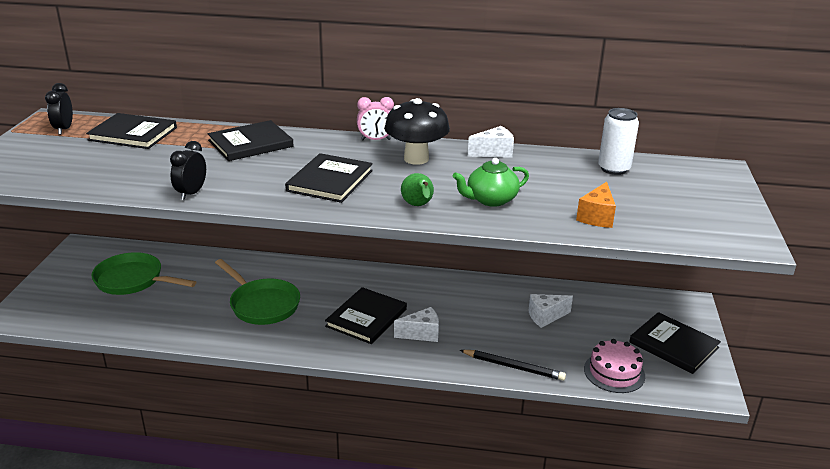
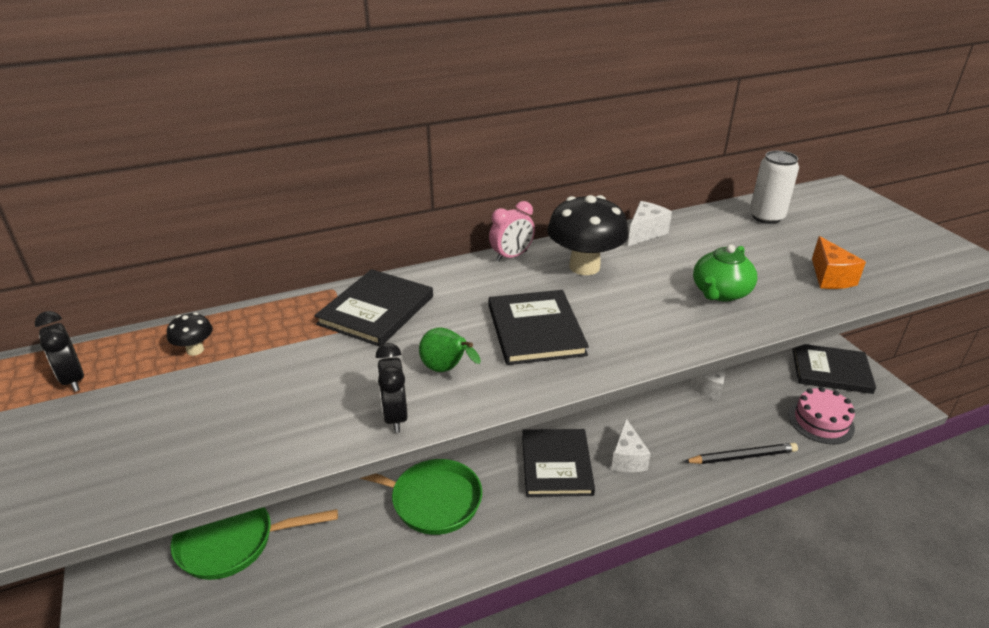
camera: 30 degrees left, 5 degrees up
black book [86,113,177,149] -> black mushroom [167,313,213,356]
white cheese [394,307,439,342] -> white cheese turned 135 degrees clockwise [611,418,651,472]
green pear [401,173,434,206] -> green pear moved to [419,327,481,372]

